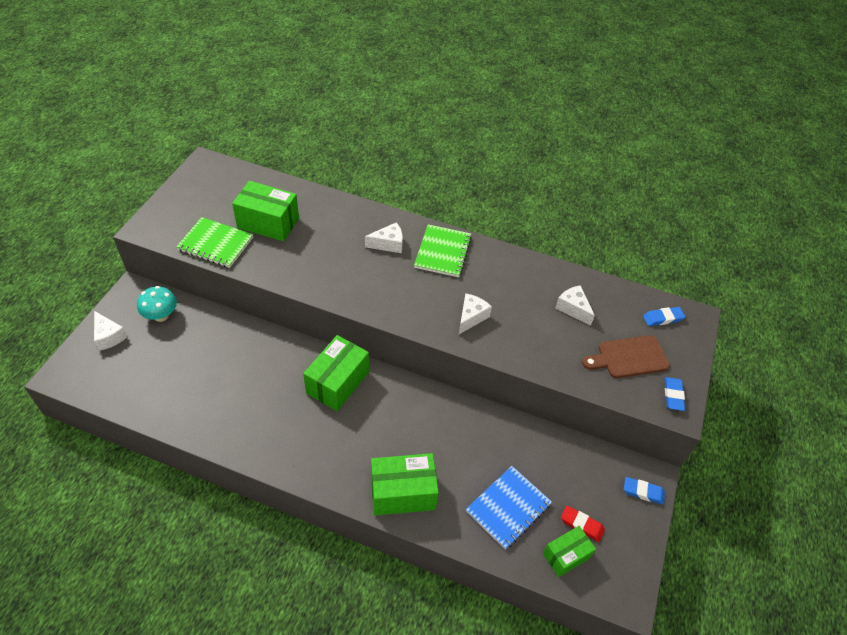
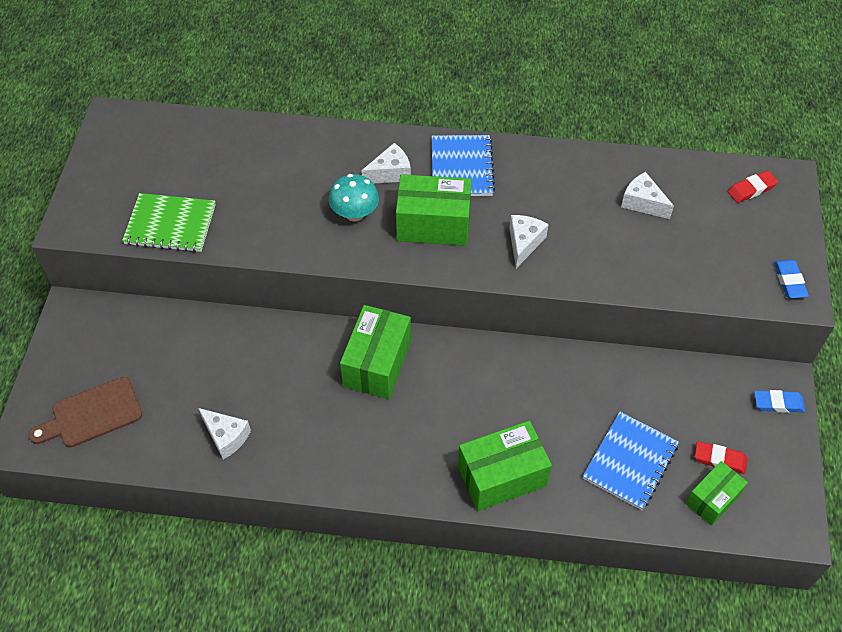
camera: 10 degrees left, 5 degrees up
white cheese [94,311,127,351] -> white cheese moved to [198,408,251,459]
turquoise mushroom [137,286,177,322] -> turquoise mushroom moved to [329,174,379,221]
green box [232,181,299,242] -> green box moved to [396,174,472,246]
green notebook [414,224,472,277] -> blue notebook [432,135,495,196]
brown cutting board [582,335,670,378] -> brown cutting board moved to [28,377,142,448]
blue eraser [643,307,685,326] -> red eraser [728,171,778,203]

